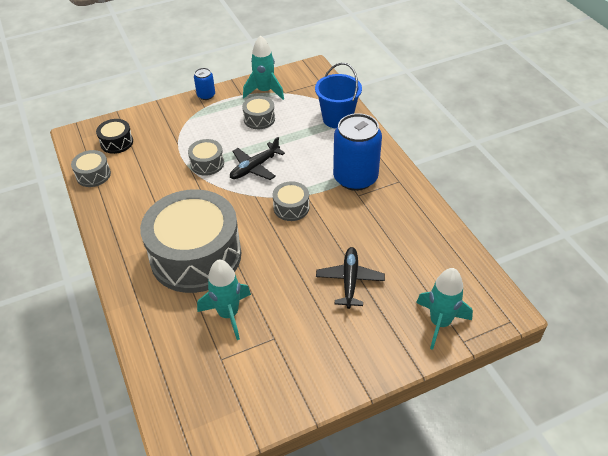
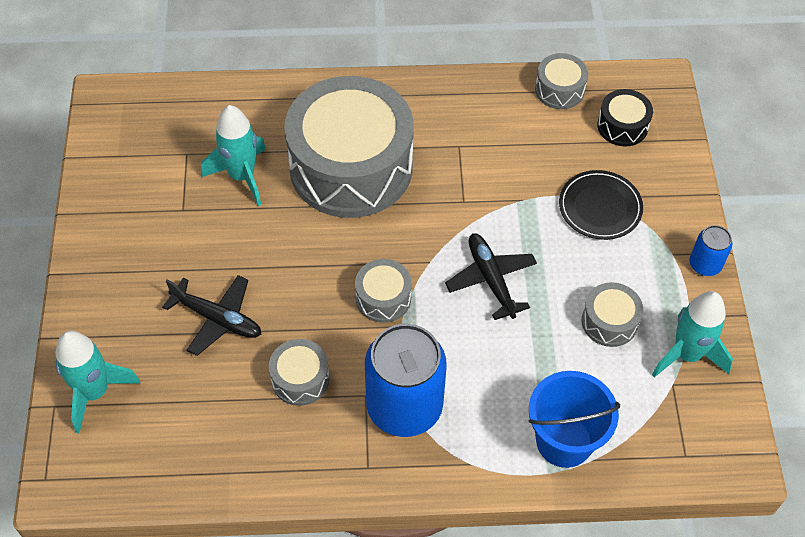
camera: 110 degrees right, 10 degrees up
grey drum [188,139,224,176] -> grey drum moved to [269,339,329,406]
none -> black plate [559,170,643,240]

